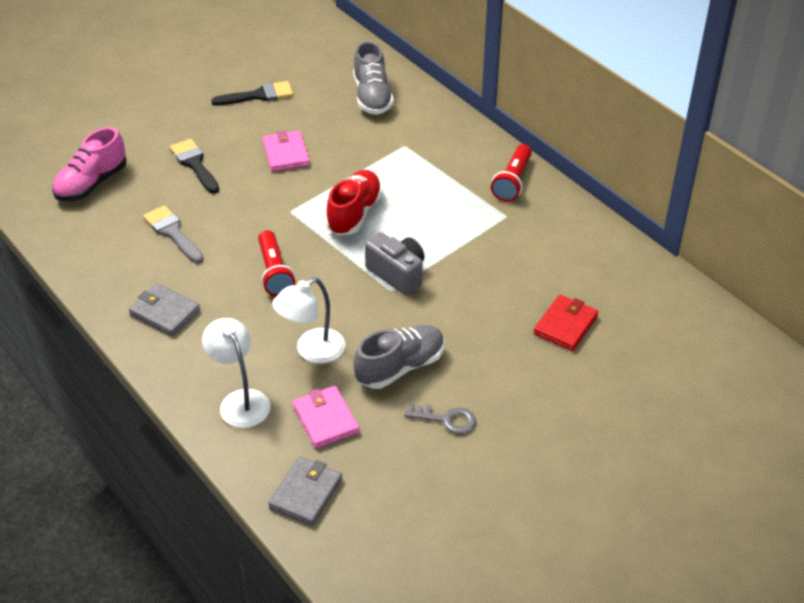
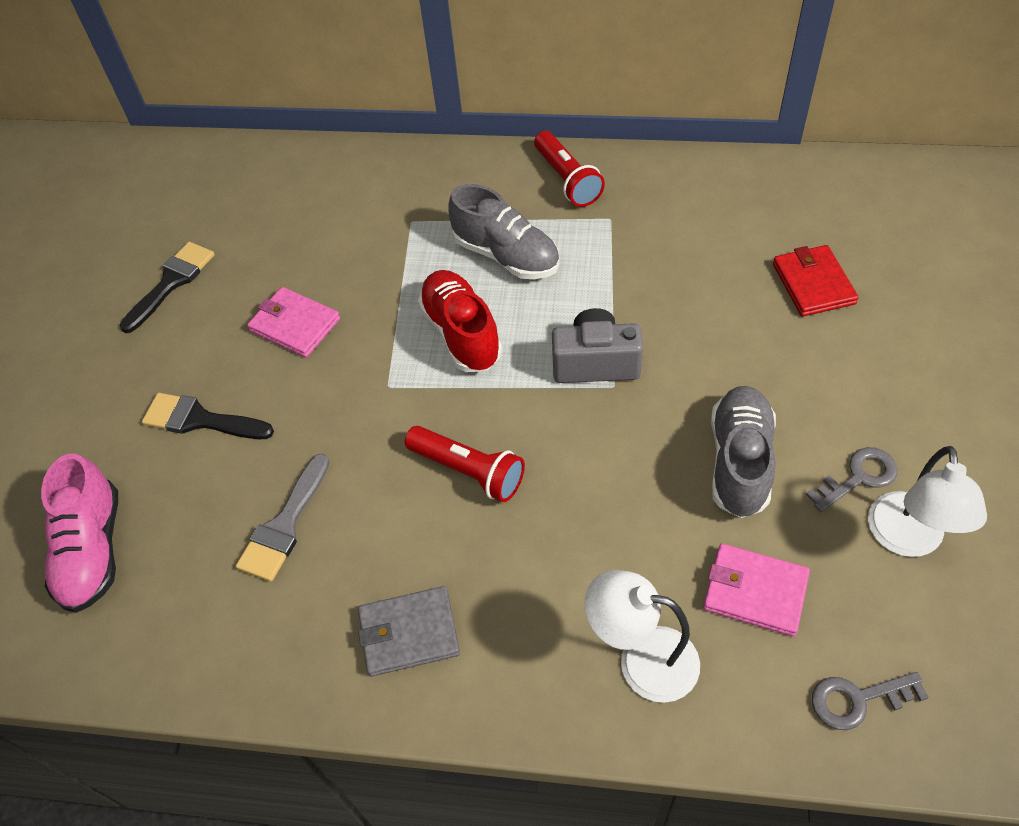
camera: 40 degrees left, 10 degrees up
grey brush [143,205,204,263] -> grey brush turned 75 degrees counterclockwise [236,453,330,582]
grey wallet [268,457,342,526] -> grey key [812,672,929,730]
white lamp [272,278,345,364] -> white lamp moved to [868,446,987,557]
grey shoe [353,41,394,115] -> grey shoe moved to [448,184,559,279]

